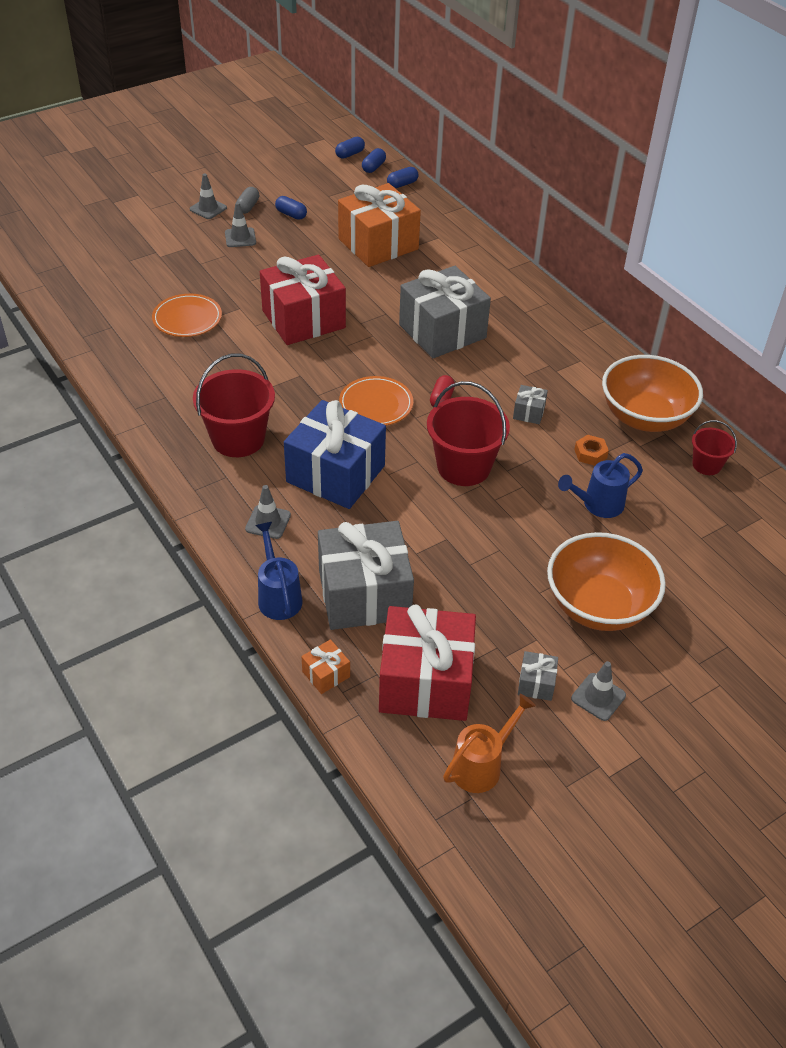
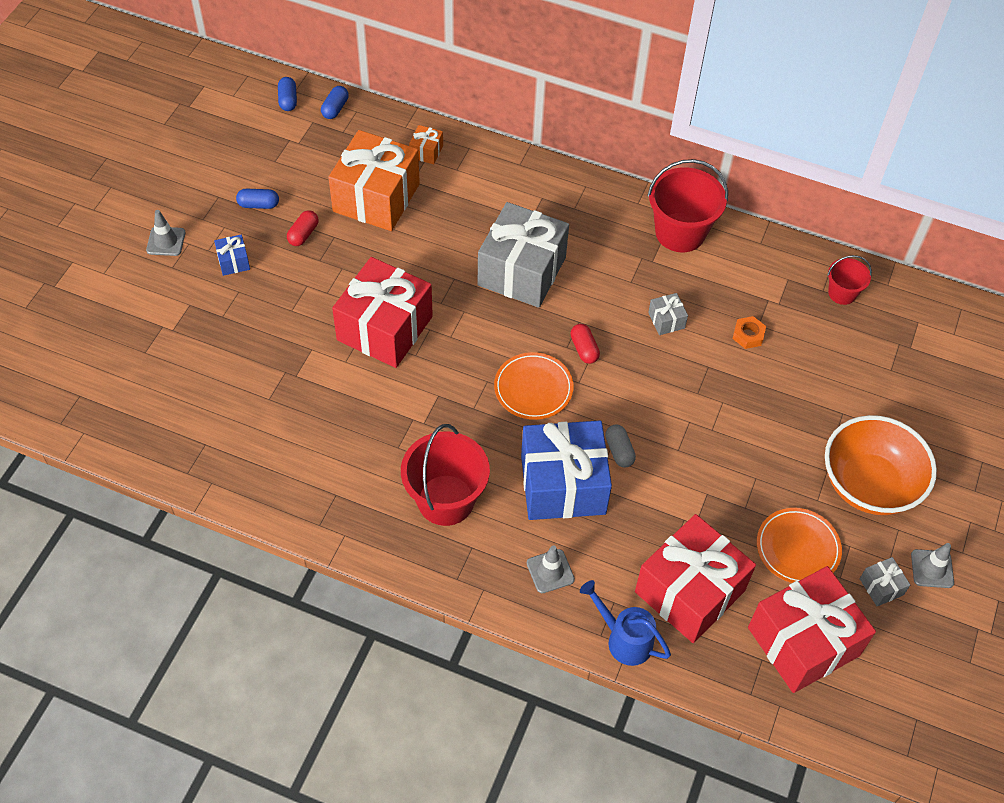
camera: 35 degrees left, 10 degrees up
orange plate [152,294,222,337] -> orange plate moved to [757,508,842,583]
grey traffic cone [225,202,256,247] -> blue gift [214,235,250,276]
grey capsule [236,187,259,214] -> grey capsule moved to [605,424,636,468]
orange gift [301,639,350,694] -> orange gift moved to [409,125,443,164]
grey gift [318,521,414,630] -> red gift [635,514,756,643]
blue capsule [335,137,365,159] -> none
red bucket [427,381,510,486] -> red bucket moved to [647,159,728,252]
orange watering can [443,694,536,793] -> none
blue watering can [558,453,643,518] -> none
orange bowl [602,355,703,432] -> none
none -> red capsule [287,210,319,246]

